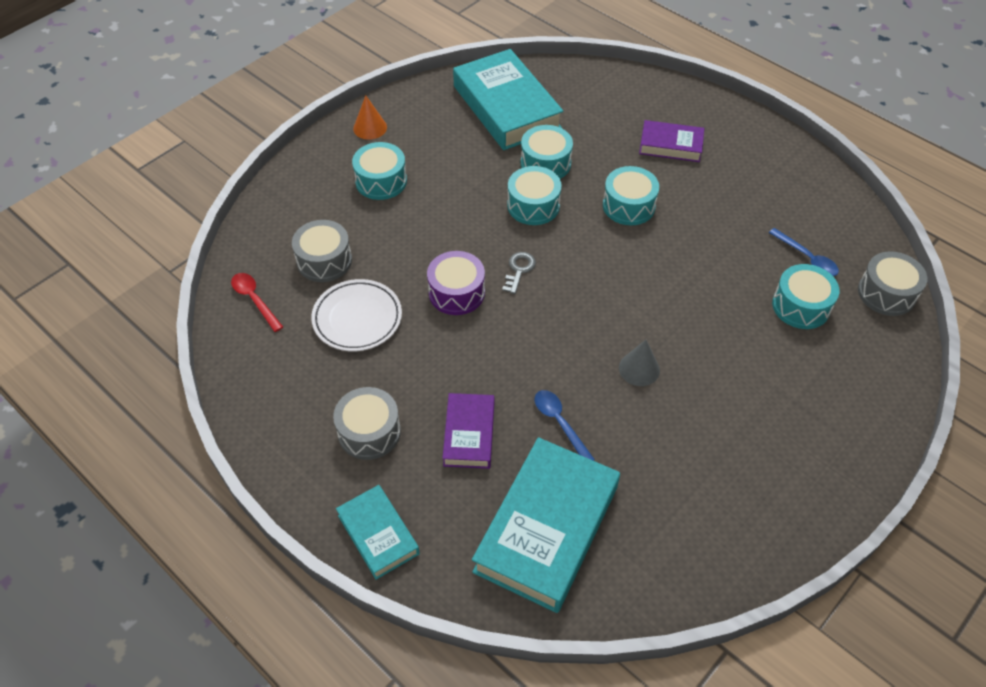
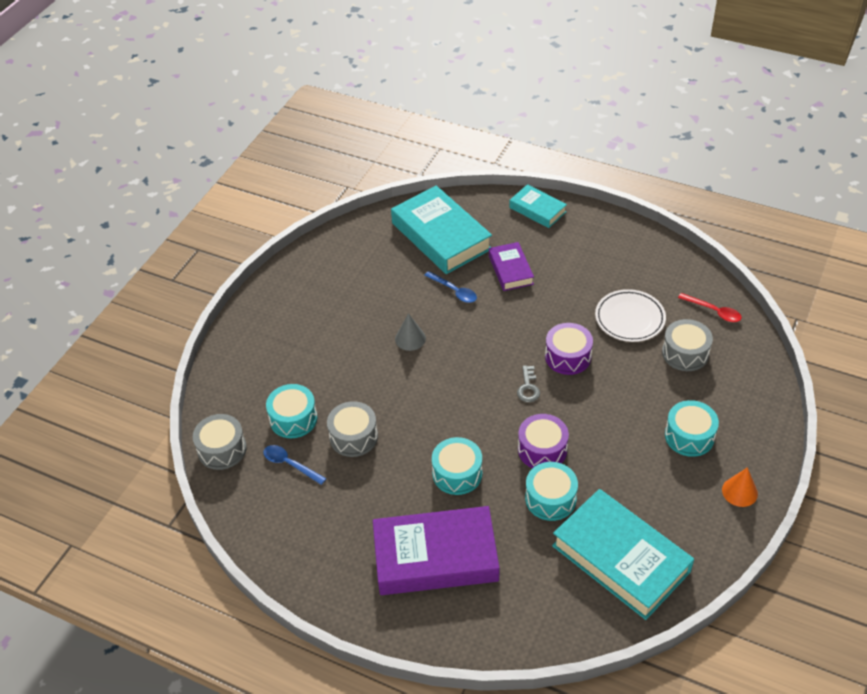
camera: 165 degrees right, 5 degrees down
grey drum [333,387,401,460] -> grey drum moved to [327,401,378,457]
turquoise book [472,437,620,613] -> turquoise book turned 45 degrees counterclockwise [391,186,492,274]
turquoise drum [507,166,562,225] -> purple drum [518,414,569,468]
purple book [639,120,704,162] -> purple book [373,506,500,595], size x1.86

